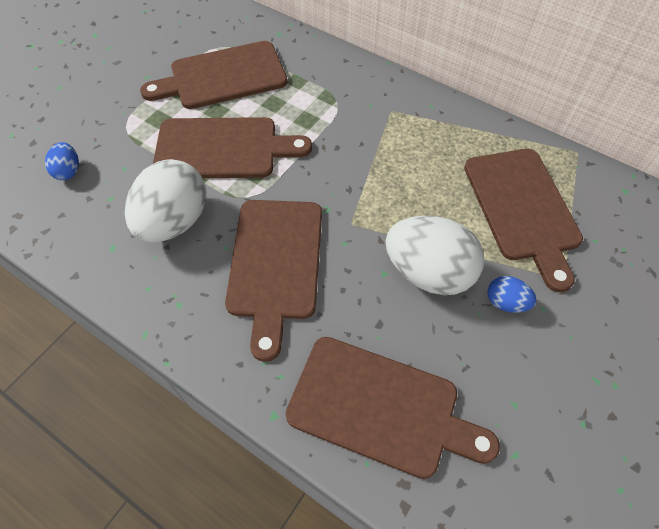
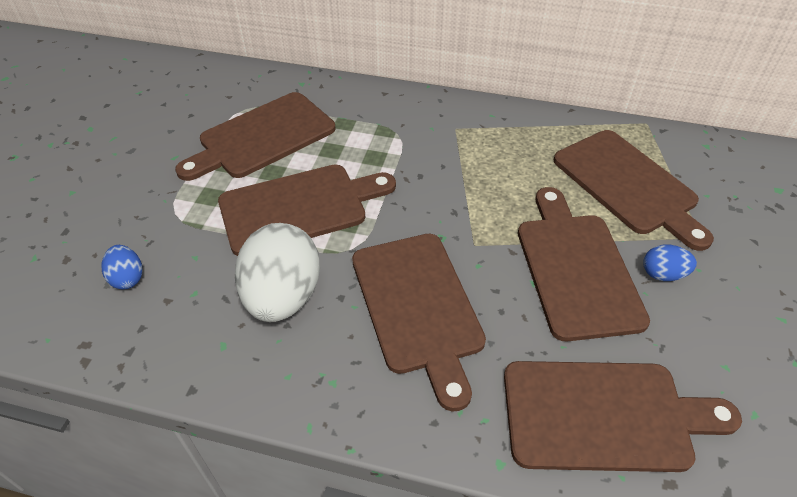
camera: 20 degrees left, 10 degrees down
white egg [385,216,484,295] -> brown cutting board [518,187,650,342]

